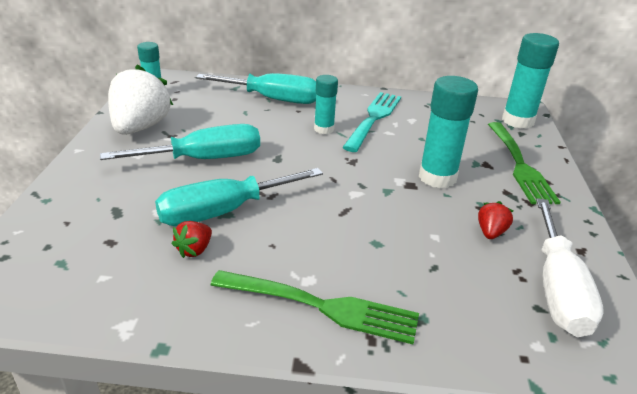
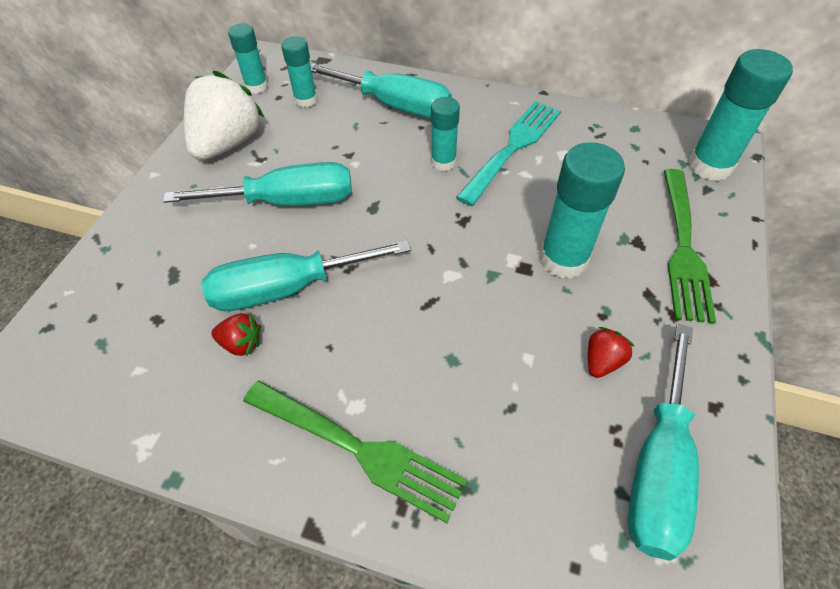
camera: 15 degrees right, 20 degrees up
red strawberry [172,221,212,258] -> red strawberry turned 120 degrees counterclockwise [211,313,261,357]
white screwdriver [536,198,604,337] -> turquoise screwdriver [628,324,699,561]
none -> turquoise glue stick [281,36,317,107]

